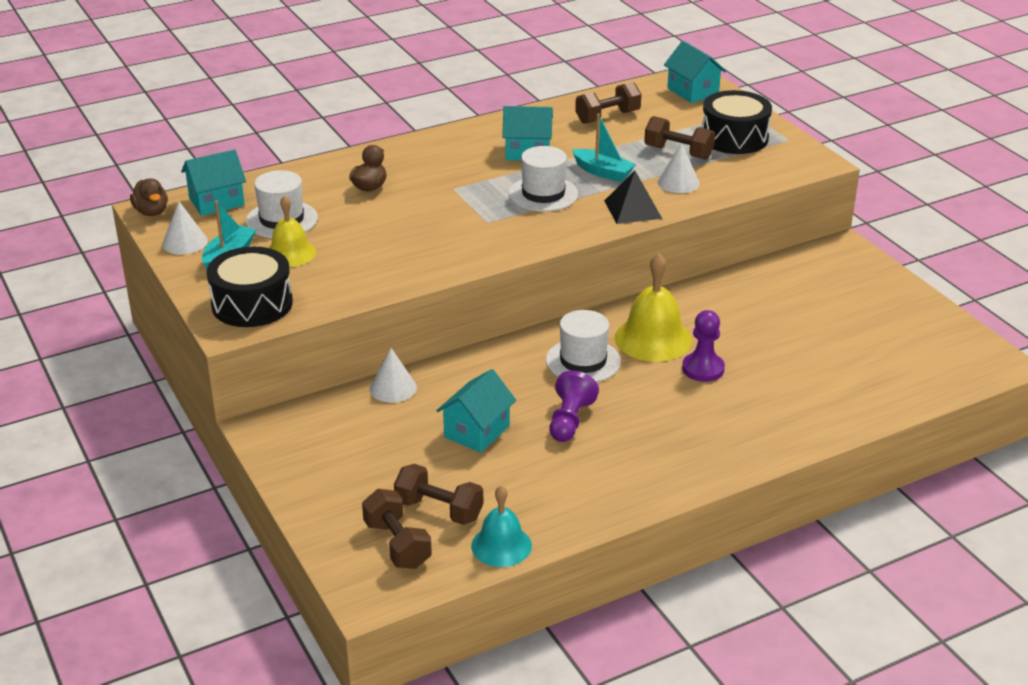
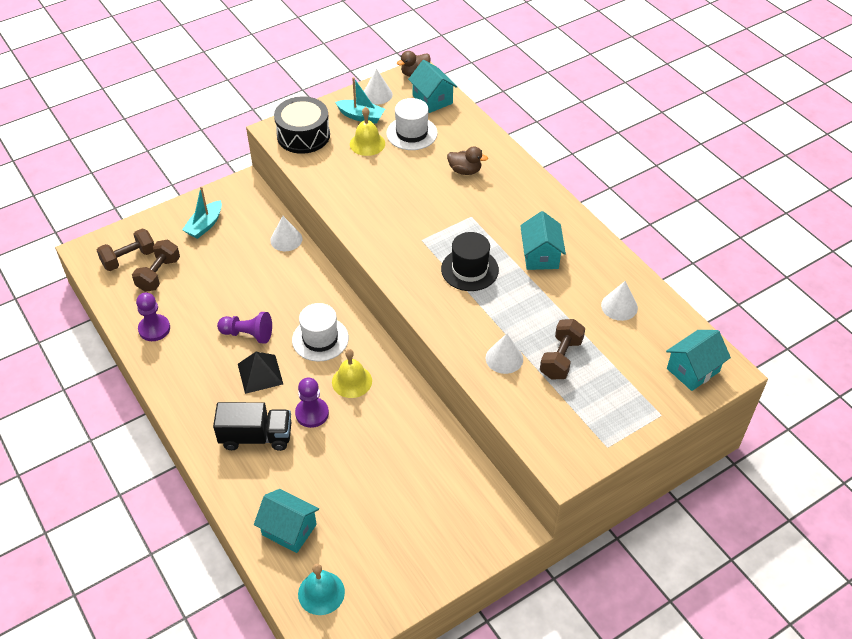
camera: 85 degrees right, 15 degrees up
turquoise house [436,369,516,453] -> turquoise house moved to [254,489,319,553]
turquoise bell [471,486,532,567] -> turquoise bell moved to [298,564,345,615]
white hat [509,146,578,212] -> black hat [441,232,499,291]
turquoise boat [572,113,636,182] -> turquoise boat moved to [182,186,222,239]
brown dumbbell [575,82,641,124] -> white cone [601,281,638,321]
black pyramid [604,171,662,224] -> black pyramid moved to [238,352,283,394]
yellow bell [615,253,692,362] -> yellow bell [332,349,372,398], size x0.66
black drum [702,90,772,154] -> none
none -> purple pawn [136,292,170,341]
none -> black truck [213,402,291,451]

